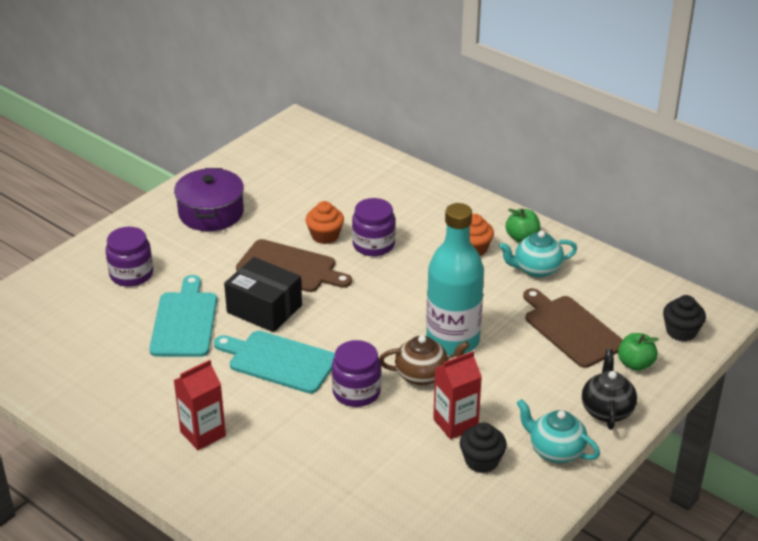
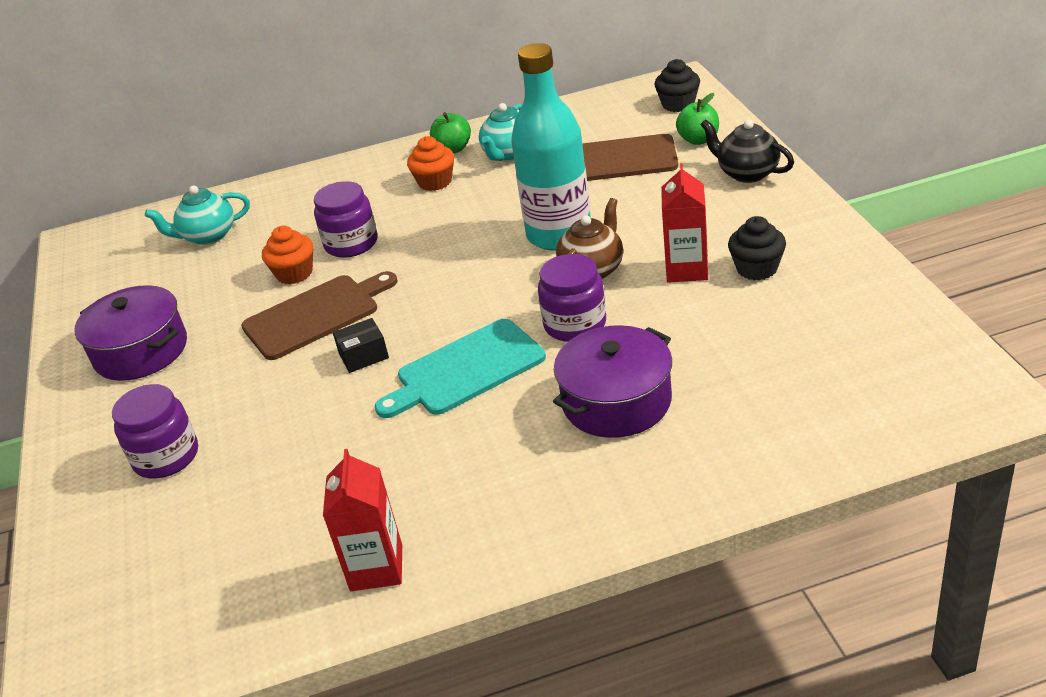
camera: 50 degrees left, 0 degrees up
turquoise cutting board [149,275,217,357] -> none
red carton [174,360,226,450] -> red carton moved to [323,449,402,591]
black box [224,257,302,332] -> black box [333,318,389,373], size x0.52
turquoise teapot [516,399,600,463] -> turquoise teapot moved to [145,185,250,245]
none -> purple pot [553,325,672,438]

